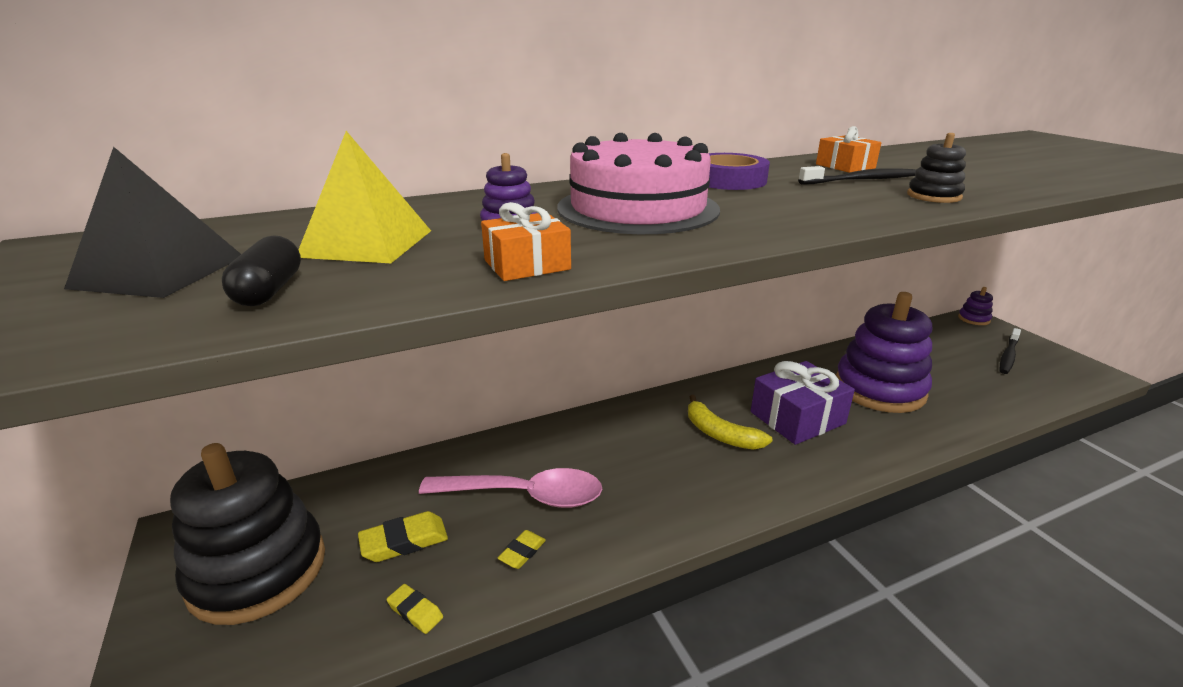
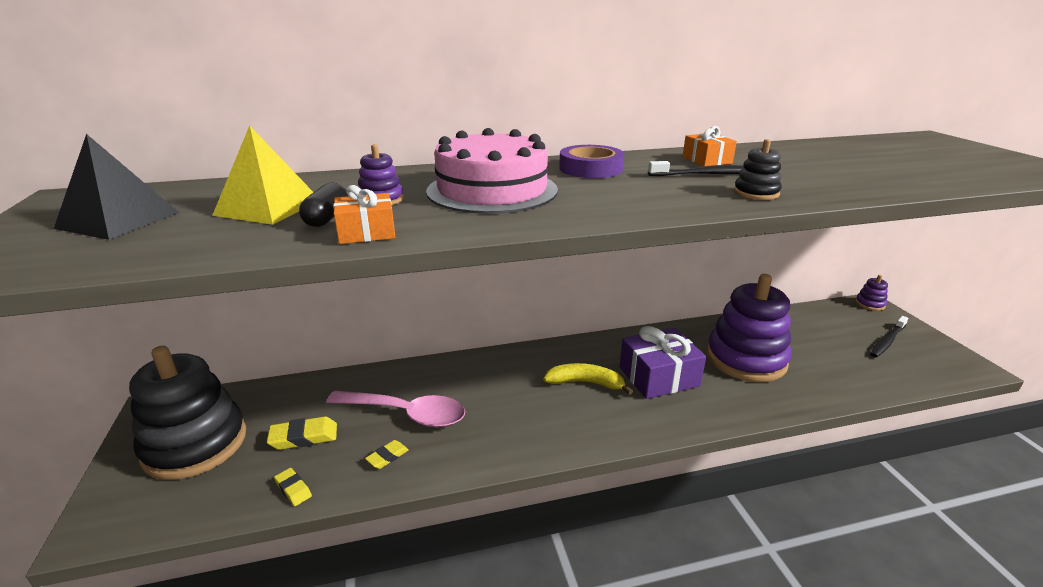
camera: 10 degrees right, 0 degrees up
black capsule [222,235,301,306] -> black capsule moved to [299,182,348,227]
yellow banana [688,395,772,449] -> yellow banana turned 135 degrees clockwise [543,363,633,395]

